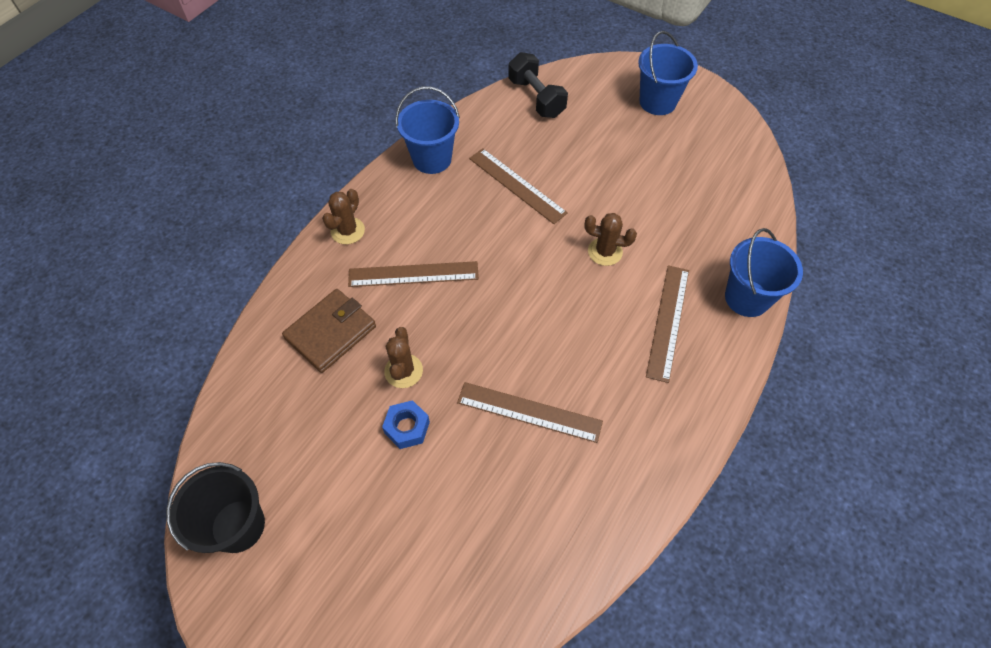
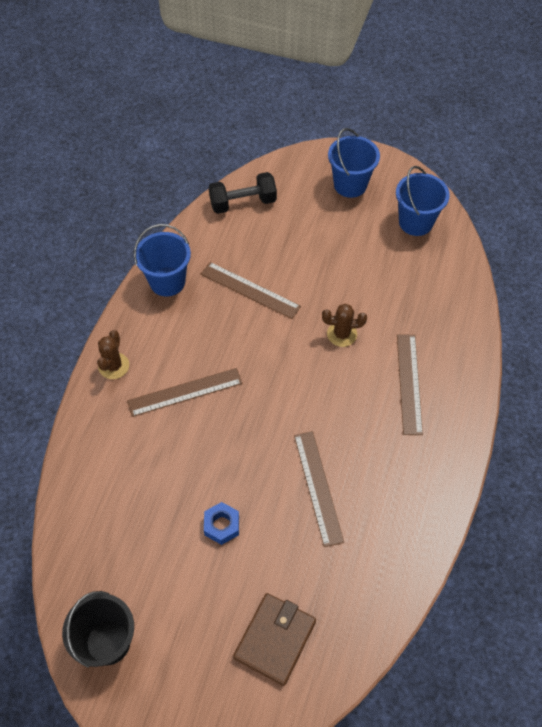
camera: 15 degrees left, 0 degrees up
brown wallet [282,289,376,373] -> brown wallet moved to [233,593,316,686]
brown cactus [384,327,423,388] -> none
brown ruler [457,382,603,443] -> brown ruler turned 75 degrees clockwise [294,431,344,547]
black dumbbell [508,52,568,118] -> black dumbbell turned 60 degrees counterclockwise [208,172,277,214]
blue bucket [725,228,803,317] -> blue bucket moved to [396,166,450,236]

